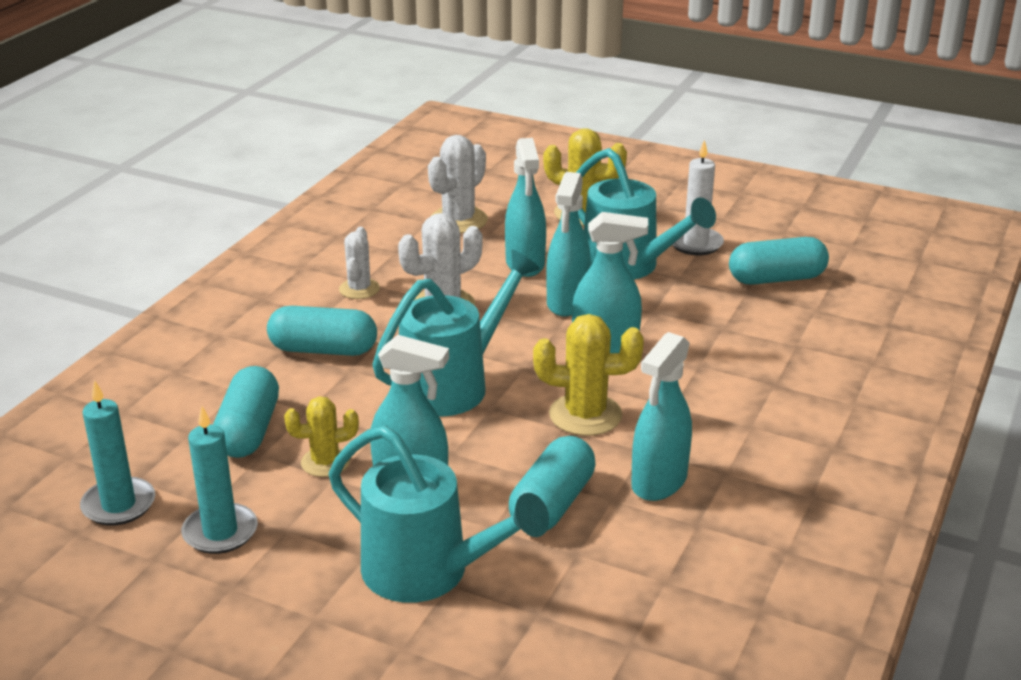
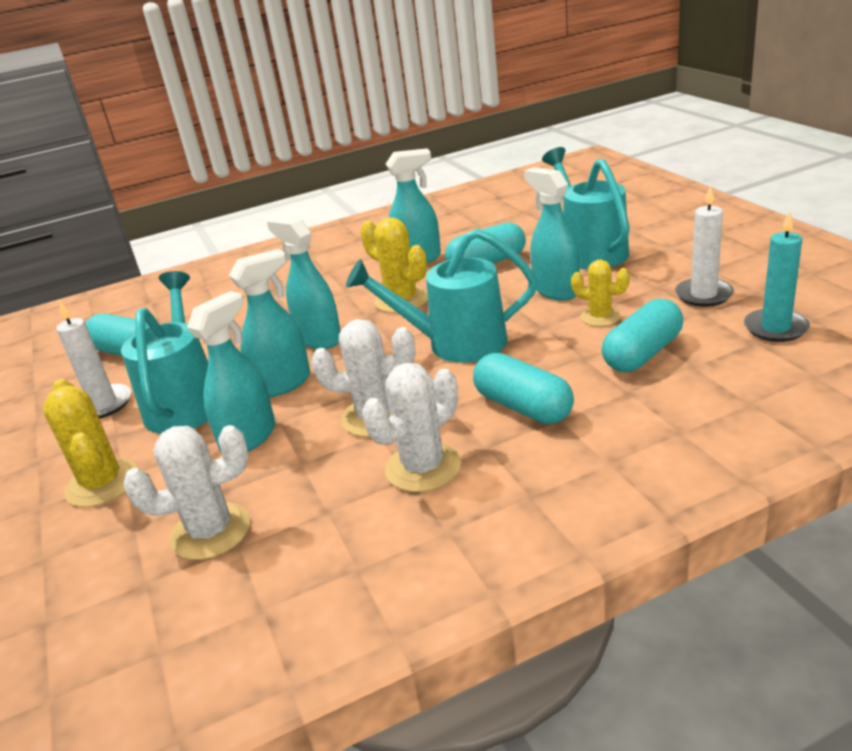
camera: 135 degrees left, 0 degrees up
turquoise candle [181,406,258,554] -> white candle [675,185,734,307]
white cactus [339,227,380,299] -> white cactus [362,363,461,492], size x1.56

